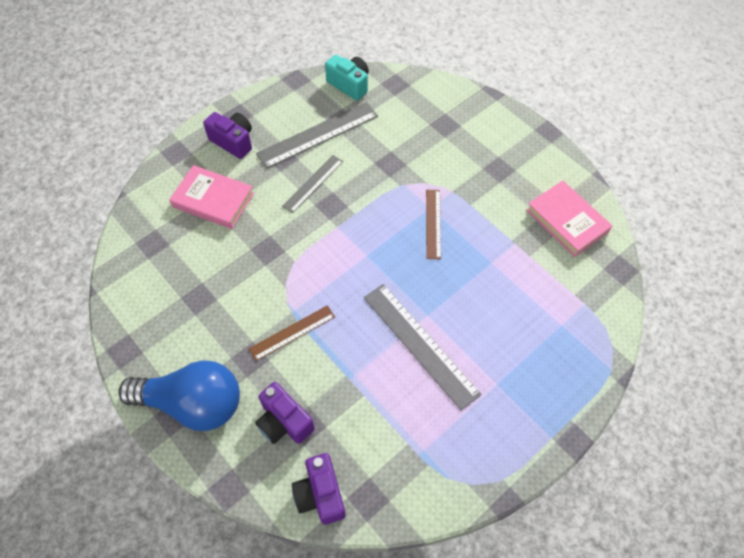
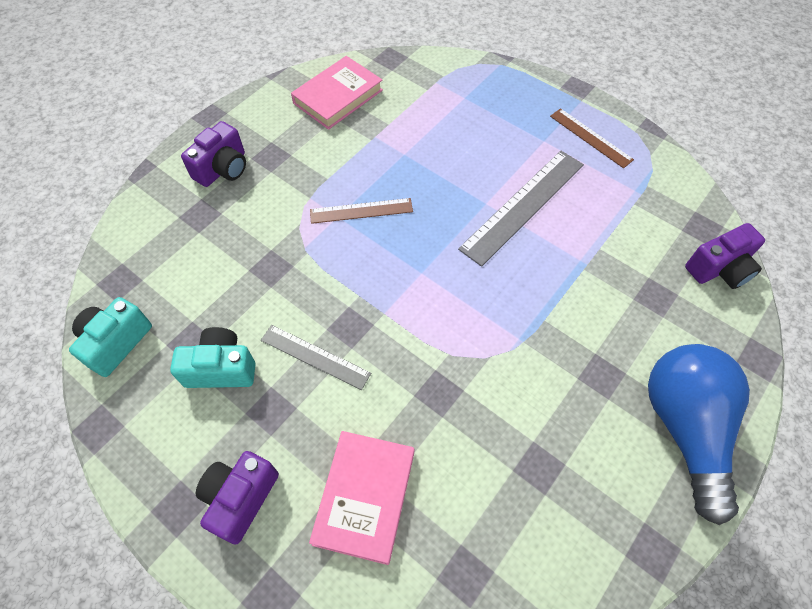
camera: 100 degrees left, 0 degrees up
brown ruler [249,305,335,361] -> brown ruler moved to [550,108,634,168]
purple camera [255,382,315,444] -> purple camera moved to [181,121,246,187]
grey ruler [256,102,378,169] -> turquoise camera [170,327,256,388]

